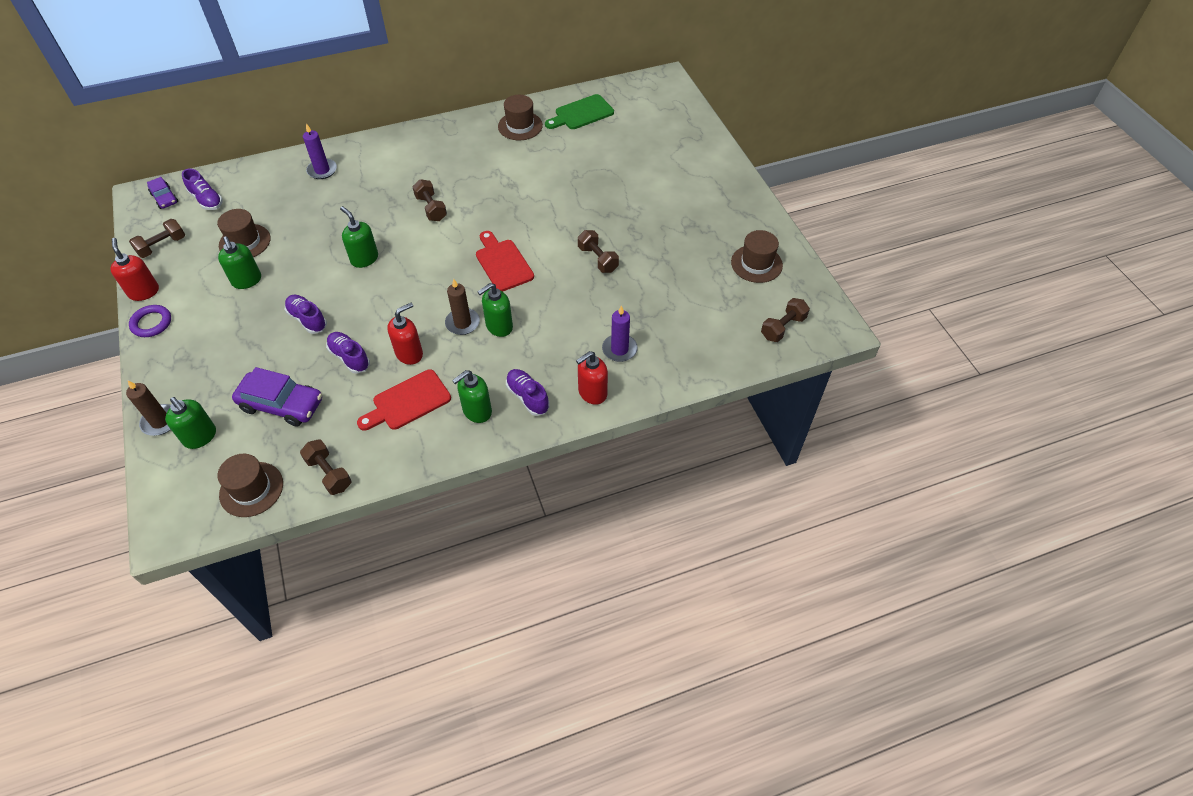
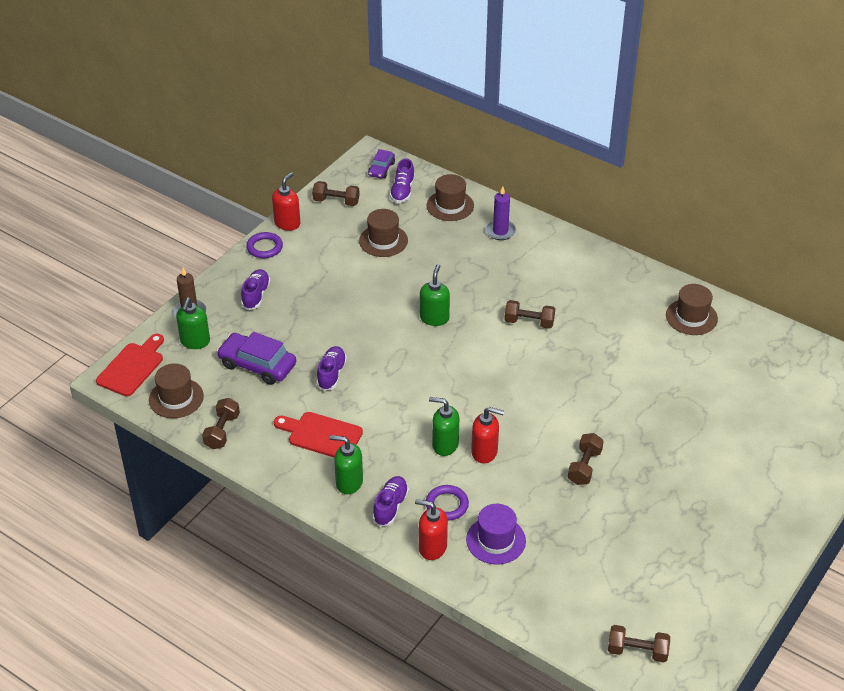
camera: 55 degrees right, 10 degrees down
green soap dispenser [218,236,261,289] -> none
purple car [232,367,322,427] -> purple car turned 135 degrees clockwise [217,332,296,385]
purple shoe [285,295,327,334] -> purple shoe moved to [241,269,271,310]
red soap dispenser [387,303,423,365] -> red soap dispenser moved to [471,407,504,463]
brown dumbbell [412,179,447,221] -> brown dumbbell turned 75 degrees clockwise [504,300,555,329]
brown candle [445,279,480,335] -> none
red cutting board [476,231,534,292] -> red cutting board moved to [96,334,164,396]
green cutting board [545,94,614,129] -> none
purple candle [602,306,638,362] -> purple hat [466,504,526,565]
brown hat [731,230,783,283] -> brown hat moved to [427,174,474,221]
none -> purple ring [426,485,469,521]

